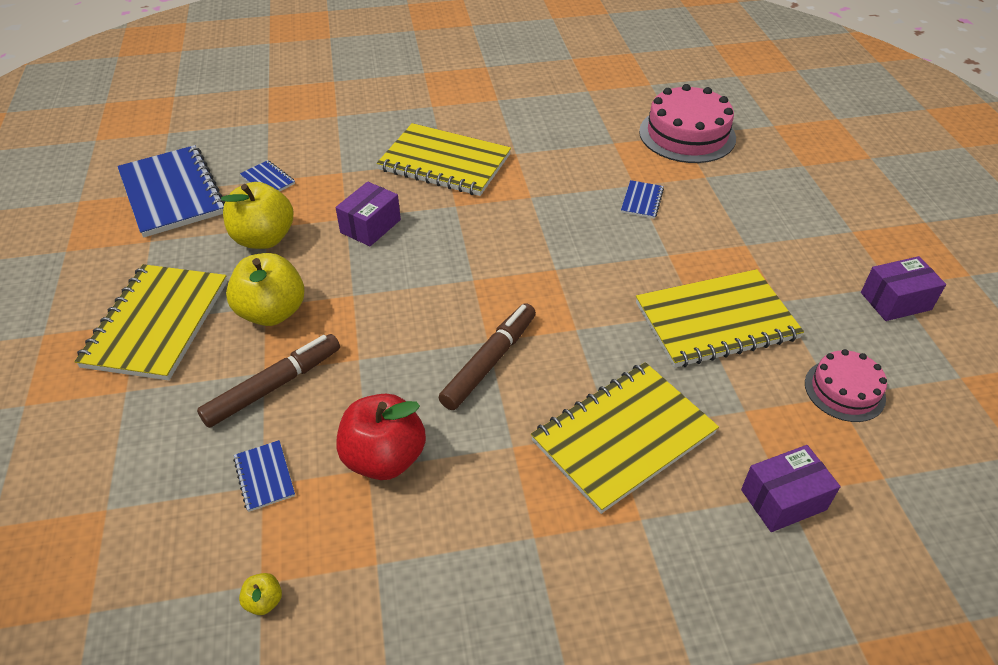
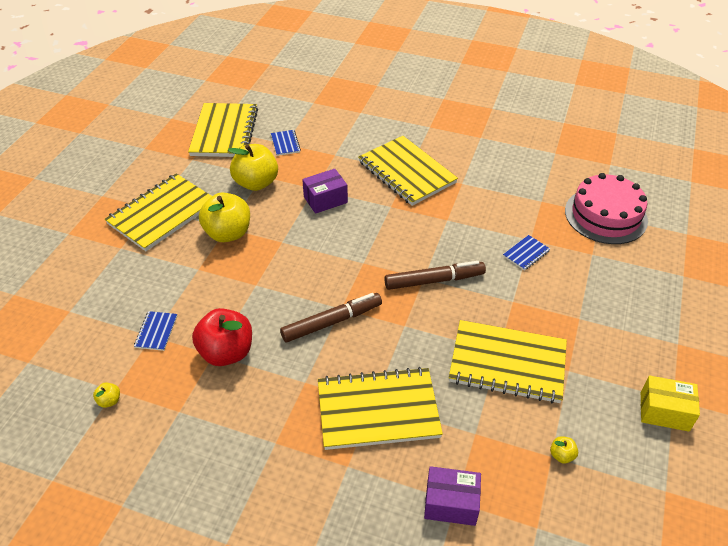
camera: 30 degrees right, 0 degrees up
blue notebook [117,145,225,237] -> yellow notebook [188,103,258,157]
brown marker [197,334,340,428] -> brown marker moved to [384,261,486,290]
pink cake [805,349,887,422] -> yellow apple [550,436,578,463]
purple box [861,256,946,321] -> yellow box [641,375,700,432]

